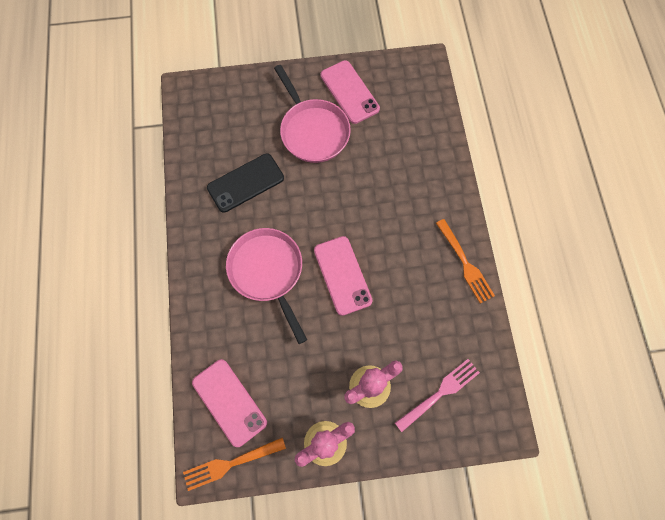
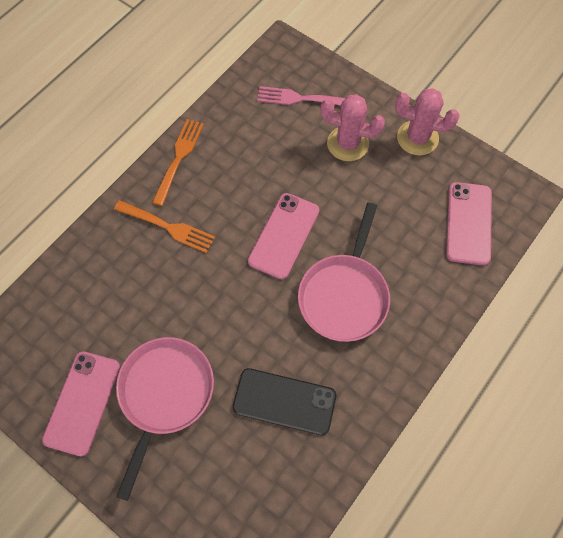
camera: 135 degrees left, 5 degrees down
orange fork [183,437,286,491] -> orange fork moved to [114,200,215,253]

